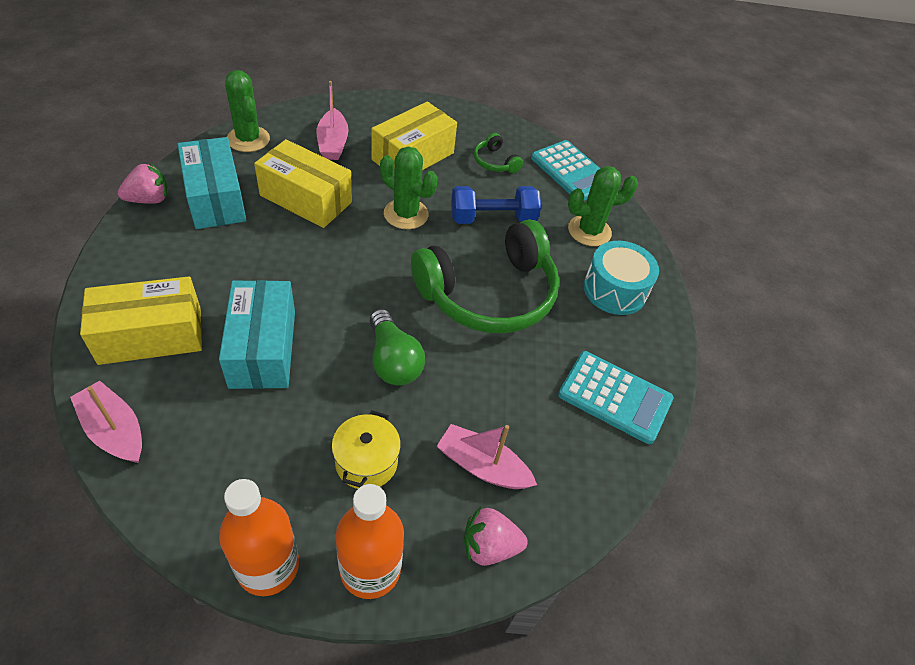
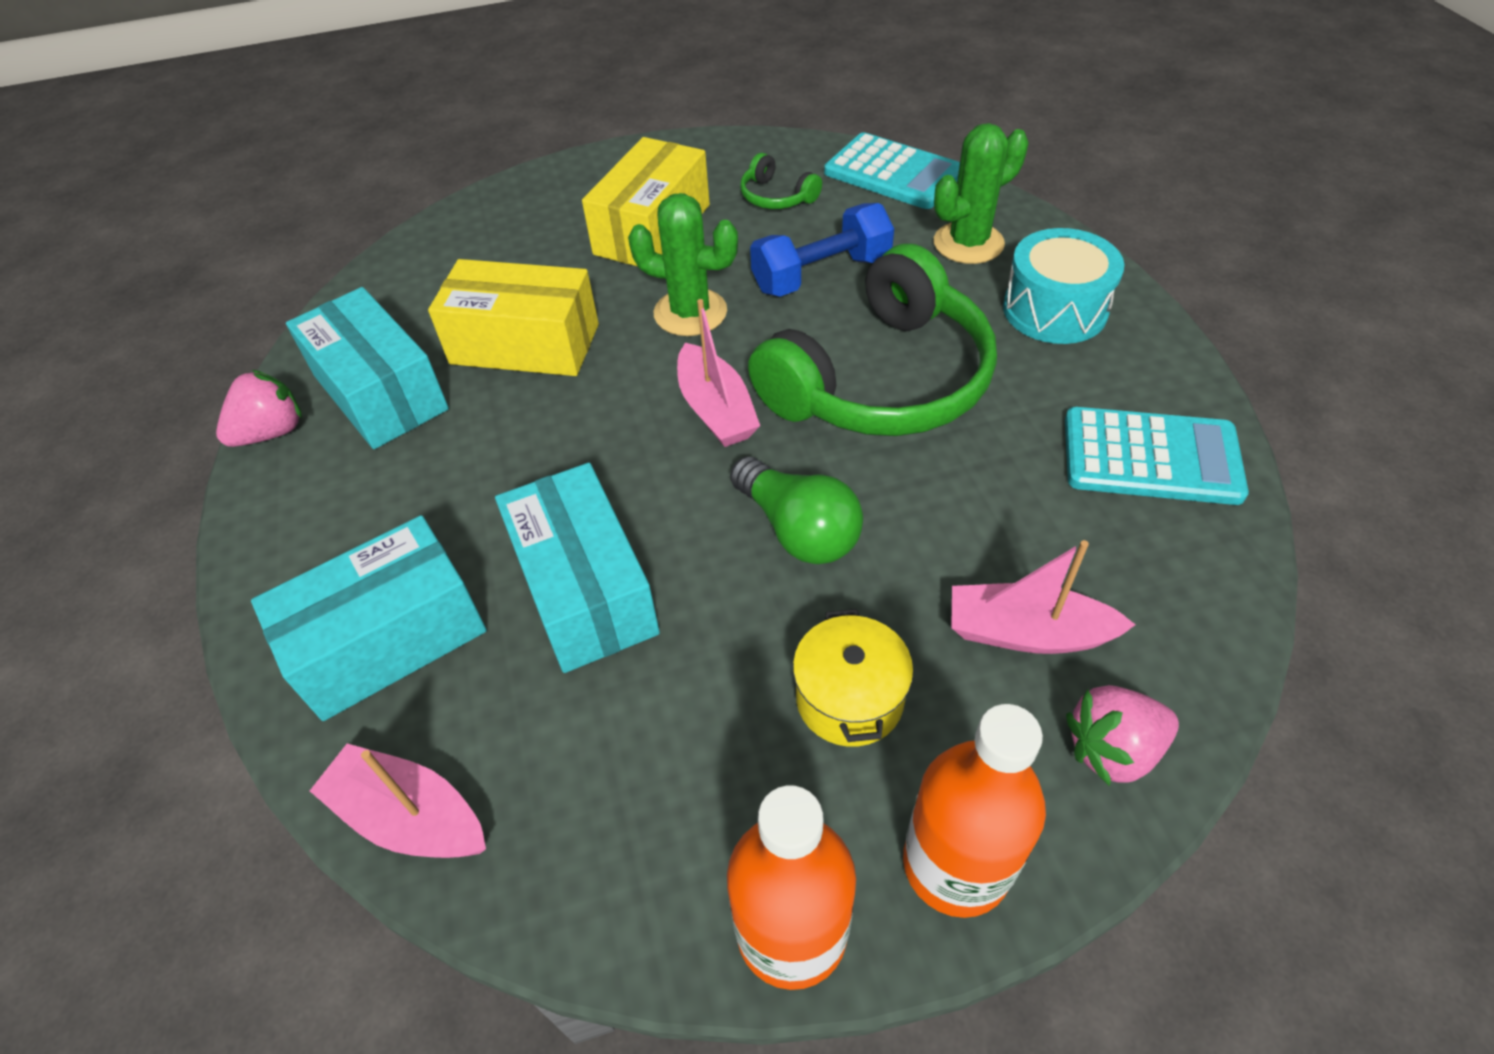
camera: 10 degrees left, 0 degrees up
yellow box [80,276,202,365] -> turquoise box [251,515,487,721]
green cactus [225,70,270,152] -> none
pink boat [317,81,349,160] -> pink boat moved to [677,299,760,447]

